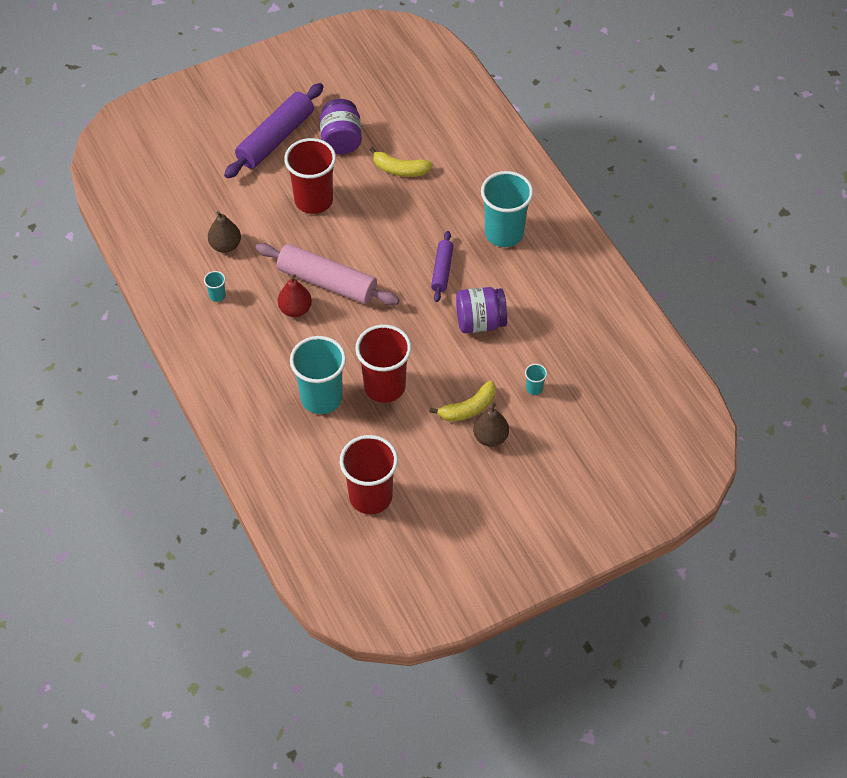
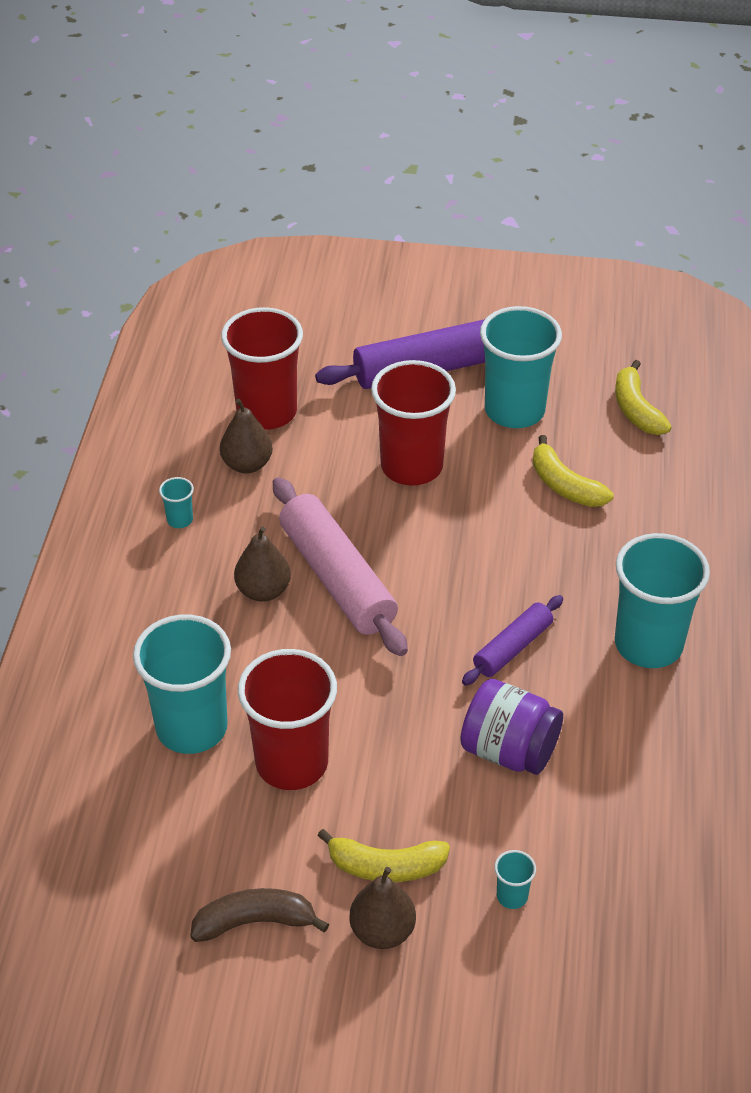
camera: 35 degrees right, 10 degrees down
red pear [278,274,312,317] -> brown pear [234,526,291,602]
purple jar [320,99,362,154] -> turquoise cup [480,306,562,428]
red cup [340,435,398,514] -> red cup moved to [221,307,303,430]
none -> brown banana [190,888,329,942]
none -> yellow banana [615,360,672,435]

